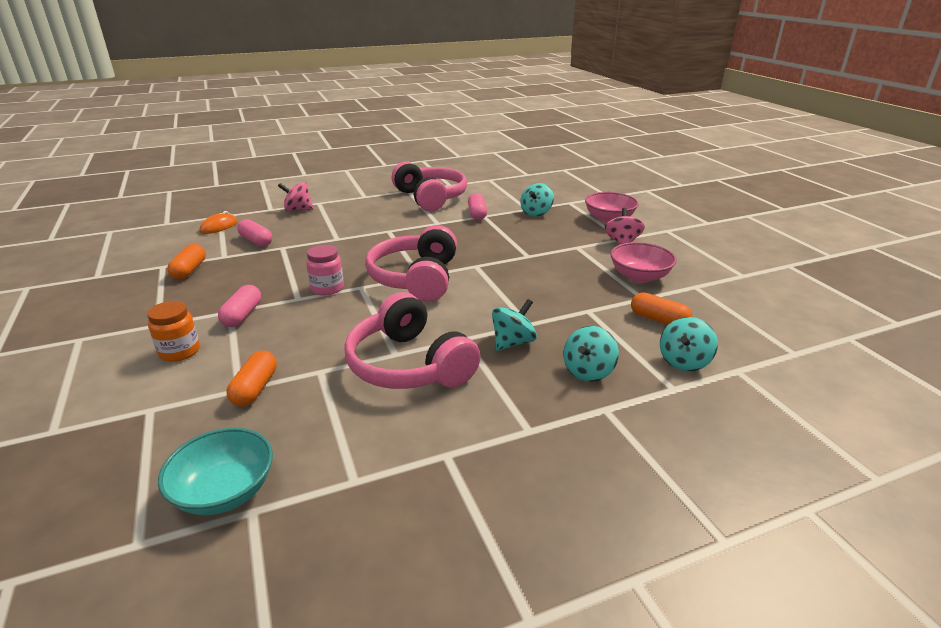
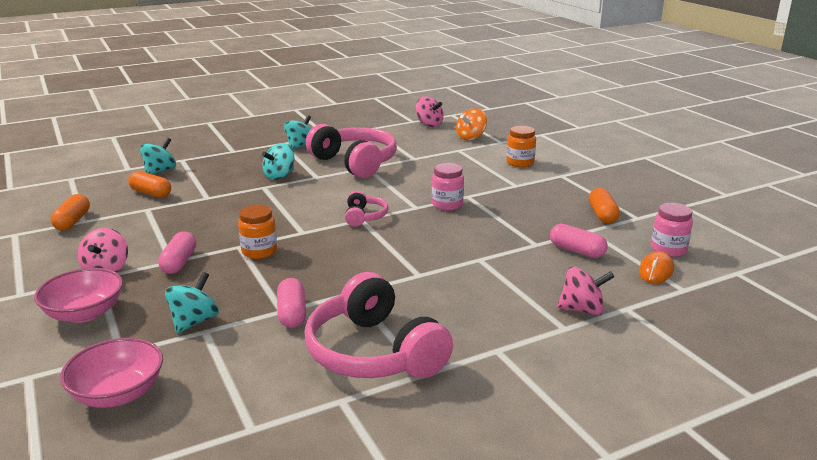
camera: 175 degrees right, 5 degrees down
turquoise bowl [158,428,273,515] -> pink spinning top [416,96,444,127]
pink capsule [218,285,261,327] -> pink capsule moved to [158,231,196,274]
orange capsule [227,350,277,407] -> orange capsule moved to [51,194,90,230]
pink headphones [365,225,457,302] -> pink headphones [345,191,389,227], size x0.48
turquoise spinning top [563,326,619,382] -> turquoise spinning top moved to [284,115,311,150]
pink bowl [610,242,677,283] -> pink bowl moved to [60,338,163,408]
none -> orange jar [238,205,277,259]
none -> orange spinning top [456,108,487,140]
none -> pink jar [651,203,693,257]

